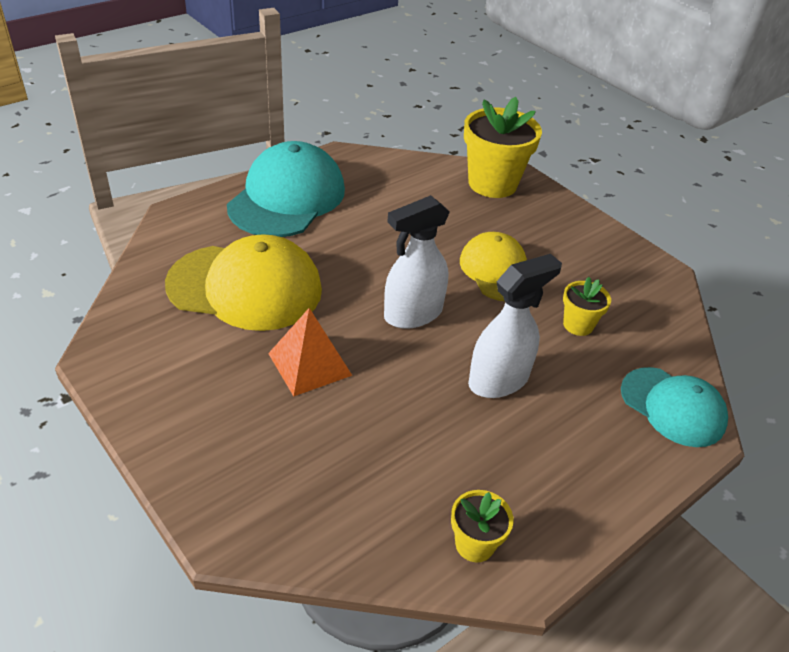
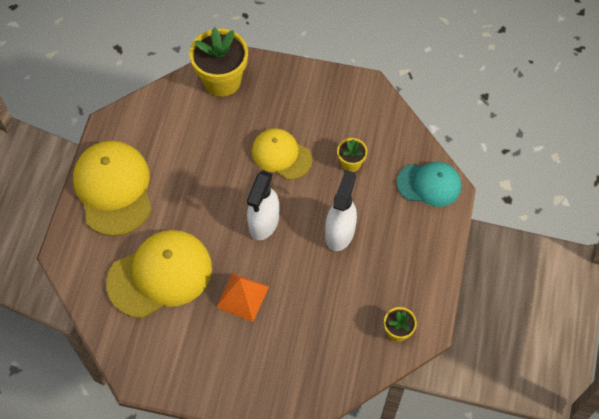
camera: 35 degrees left, 20 degrees up
turquoise cap [227,141,345,237] -> yellow cap [73,141,152,236]

